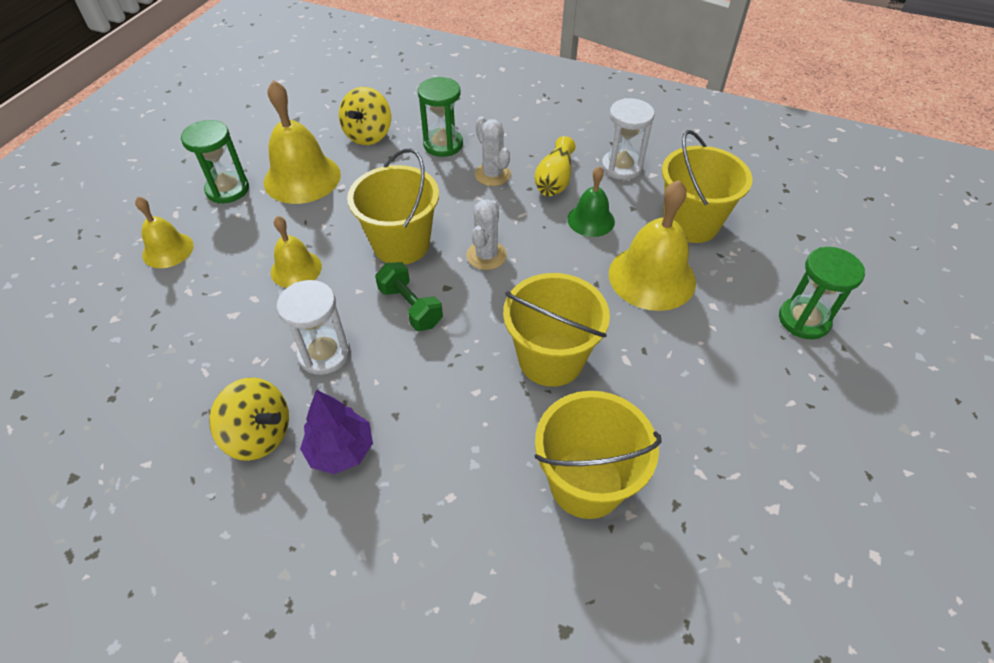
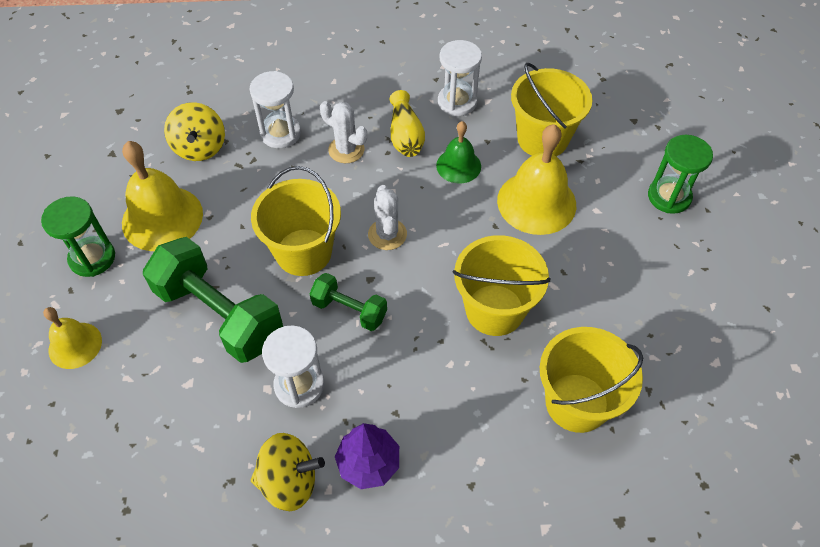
camera: 25 degrees left, 5 degrees up
yellow bell [271,216,322,288] -> green dumbbell [143,237,283,363]
green hourglass [418,77,463,157] -> white hourglass [250,71,301,148]

